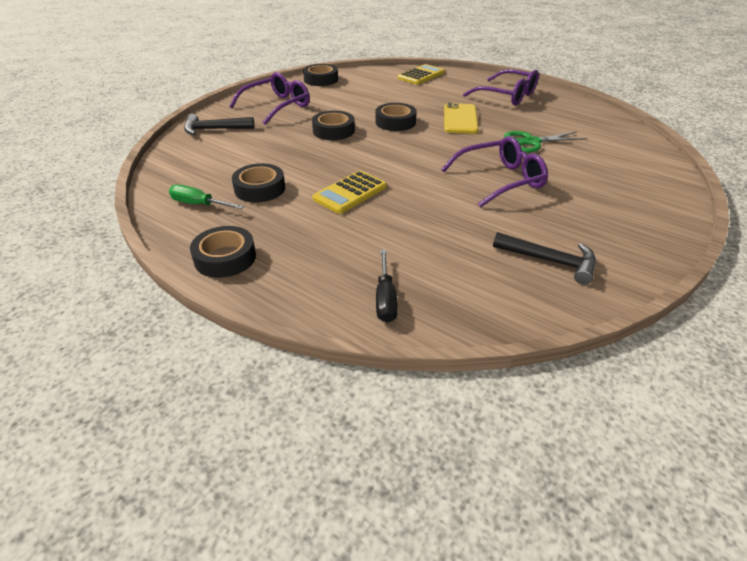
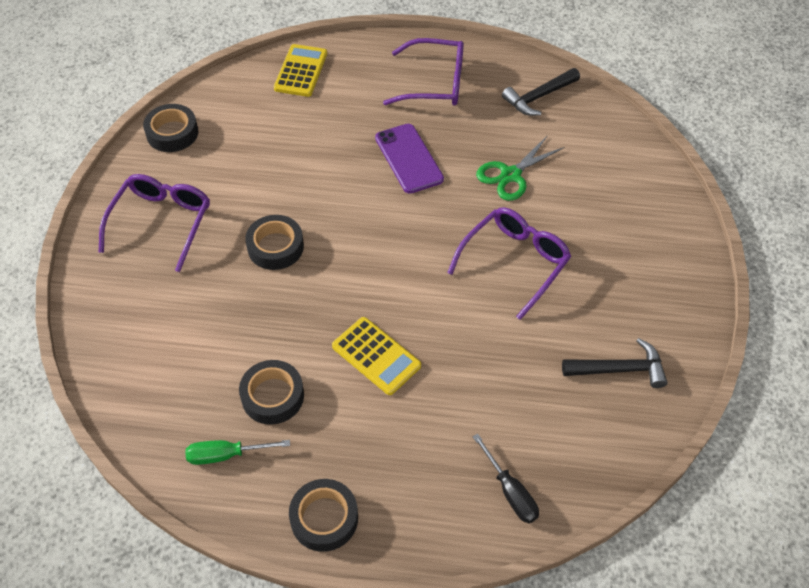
camera: 30 degrees left, 15 degrees up
black hammer [184,114,254,135] -> black hammer moved to [502,68,580,116]
yellow calculator [312,171,387,214] -> yellow calculator turned 60 degrees counterclockwise [332,317,421,395]
black tape [376,103,417,131] -> none
yellow phone [444,103,479,134] -> purple phone [375,124,444,194]

